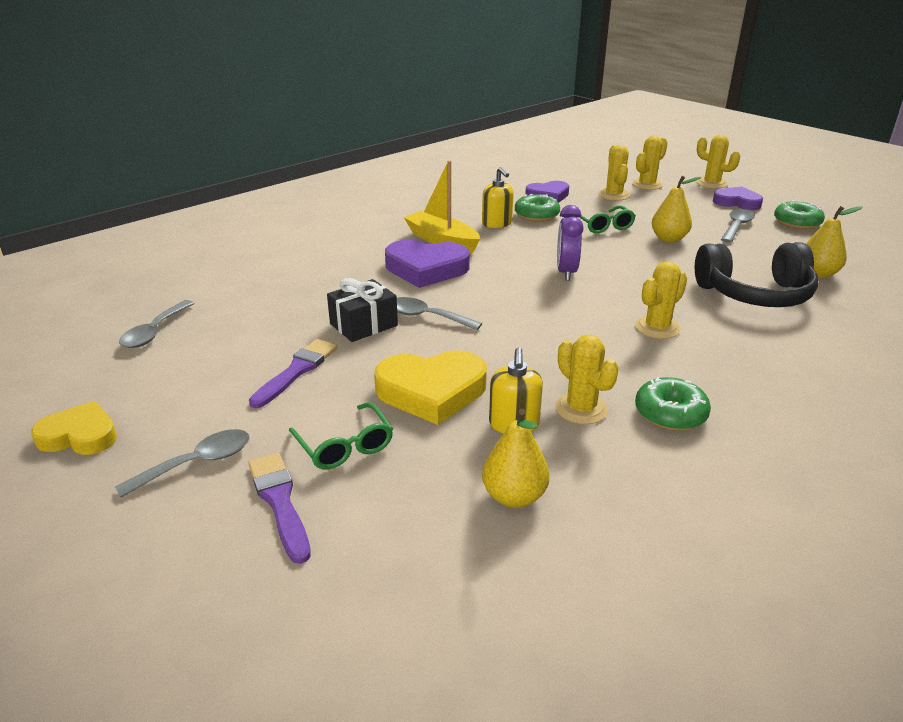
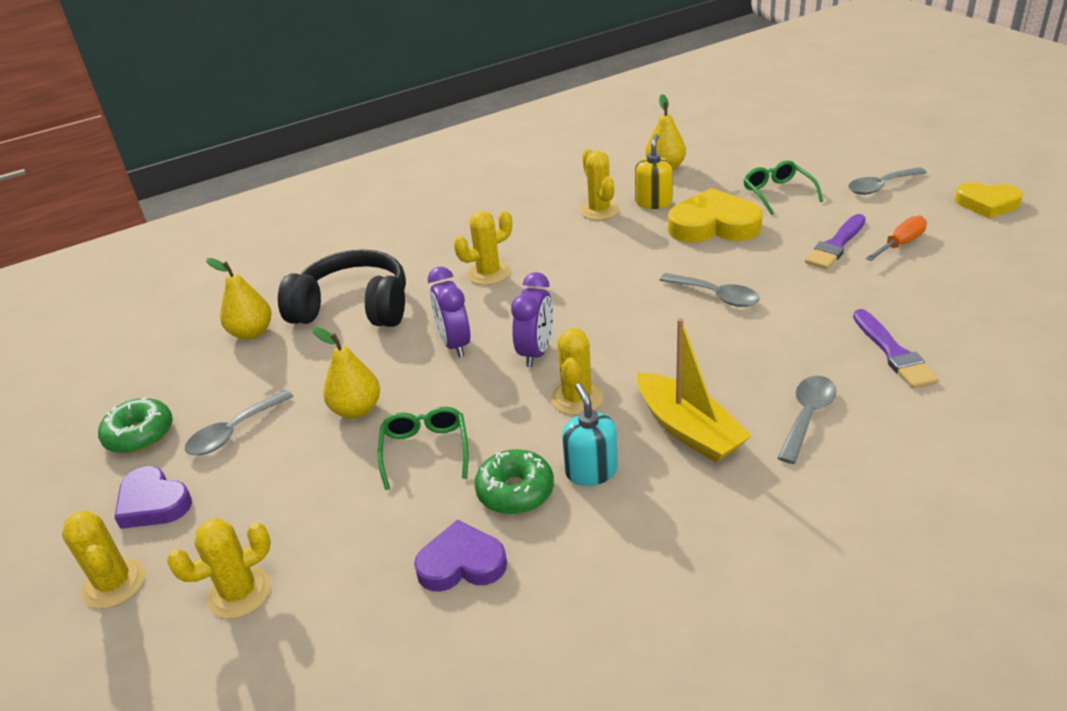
camera: 165 degrees left, 5 degrees up
grey spoon [119,300,195,348] -> grey spoon moved to [778,376,836,464]
purple brush [248,453,311,564] -> purple brush moved to [853,309,939,389]
black gift [327,278,398,342] -> none
purple heart [385,240,470,288] -> none
yellow soap dispenser [482,167,514,228] -> turquoise soap dispenser [562,383,618,486]
yellow cactus [598,145,630,201] -> yellow cactus moved to [551,328,603,415]
green donut [635,377,711,431] -> none
none -> purple clock [428,267,470,358]
none -> orange screwdriver [866,216,927,261]

